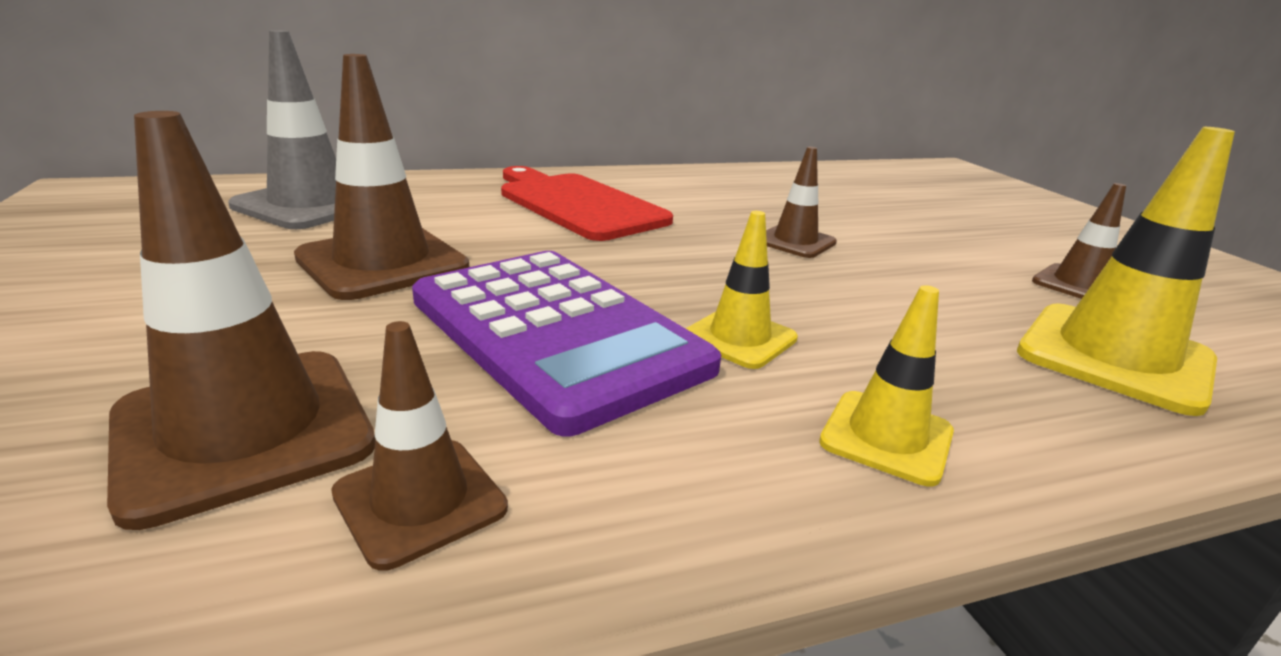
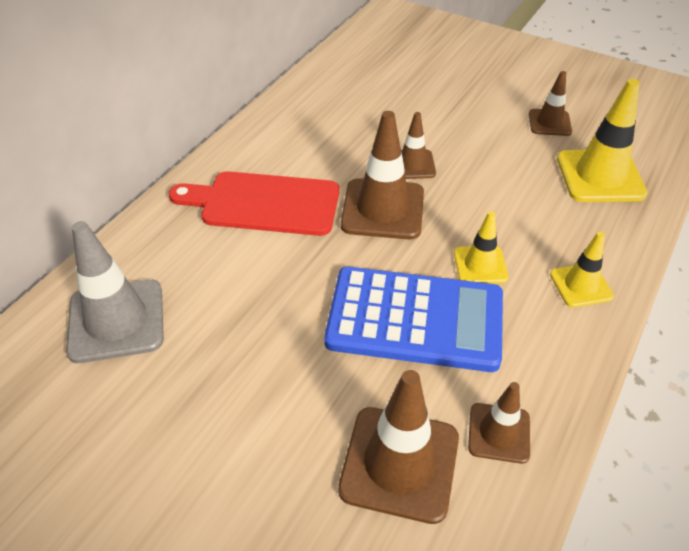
camera: 40 degrees left, 20 degrees up
brown traffic cone [294,54,469,300] -> brown traffic cone moved to [341,111,424,239]
purple calculator [412,251,721,437] -> blue calculator [324,267,503,372]

